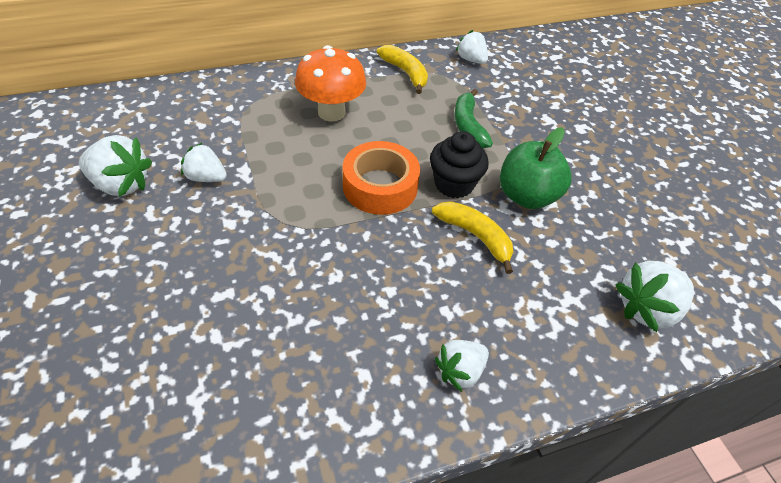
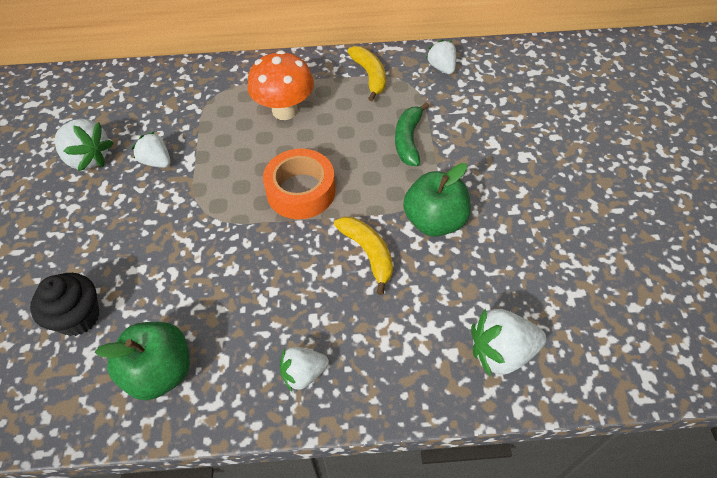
camera: 20 degrees right, 5 degrees up
black cupcake [430,131,489,198] -> black cupcake moved to [30,273,100,336]
none -> green apple [95,322,190,400]

